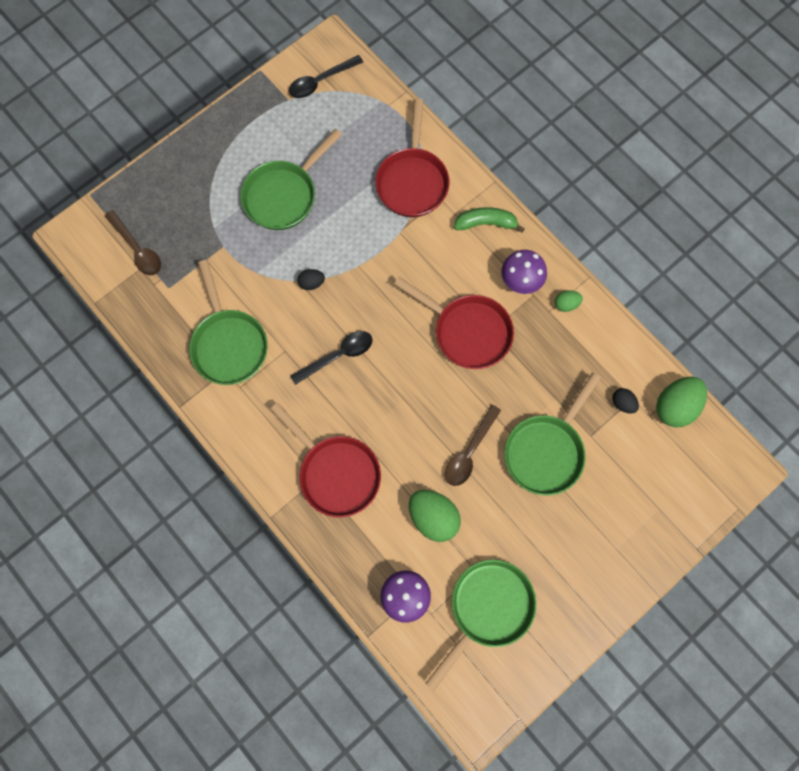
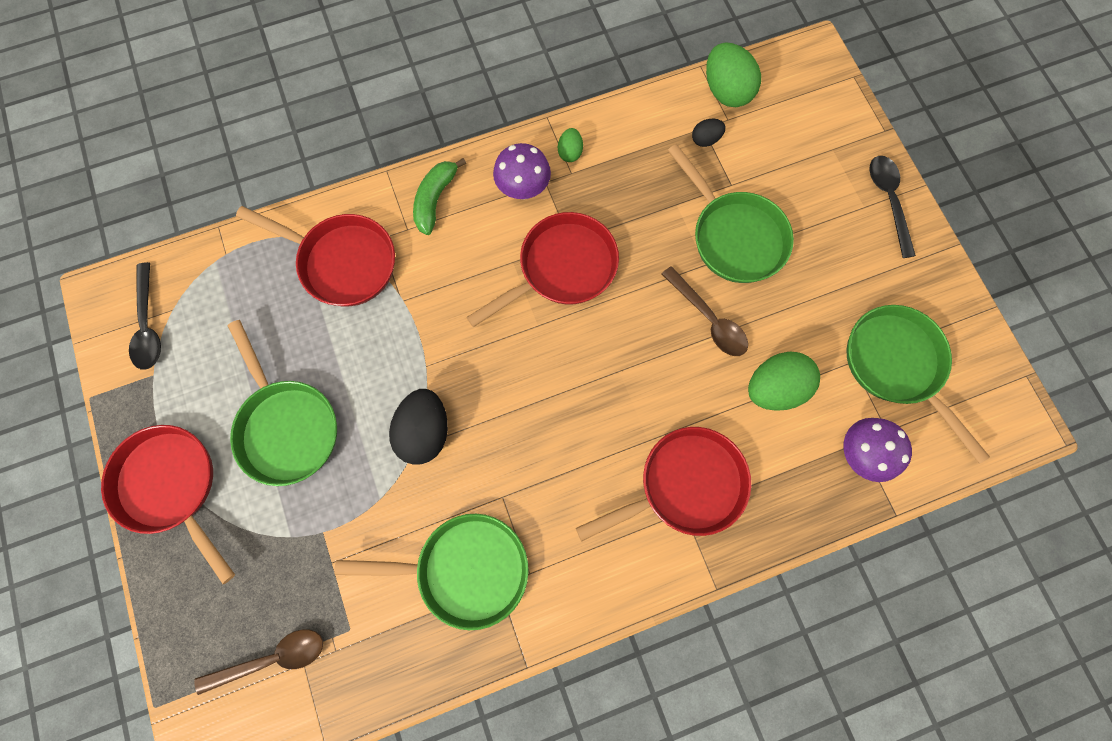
camera: 70 degrees left, 0 degrees up
black spoon [290,331,373,385] -> black spoon moved to [869,156,916,258]
black egg [297,269,325,290] -> black egg [389,389,448,464], size x1.94
none -> red pan [101,425,235,584]

